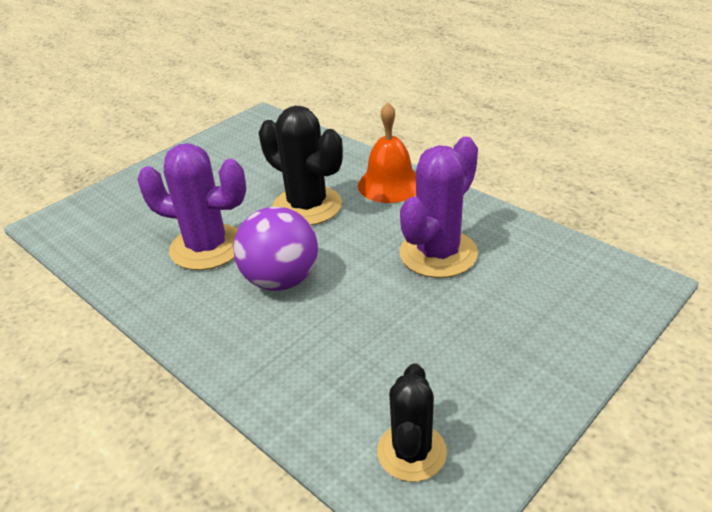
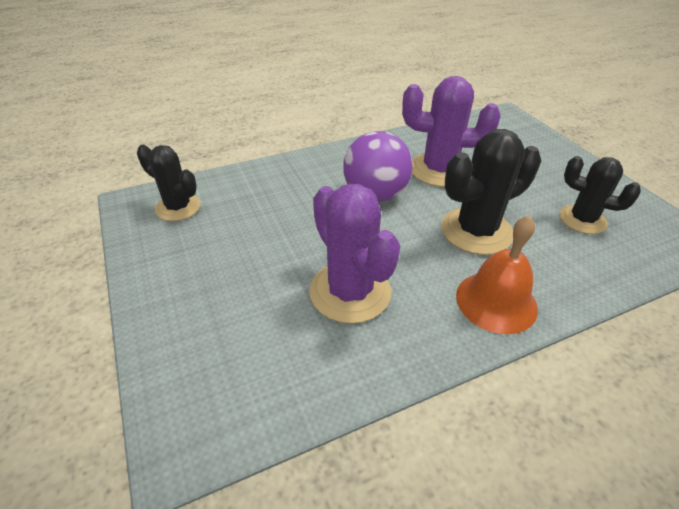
camera: 110 degrees right, 5 degrees up
purple cactus [137,143,246,270] -> purple cactus turned 60 degrees clockwise [402,76,501,187]
none -> black cactus [559,156,641,234]

